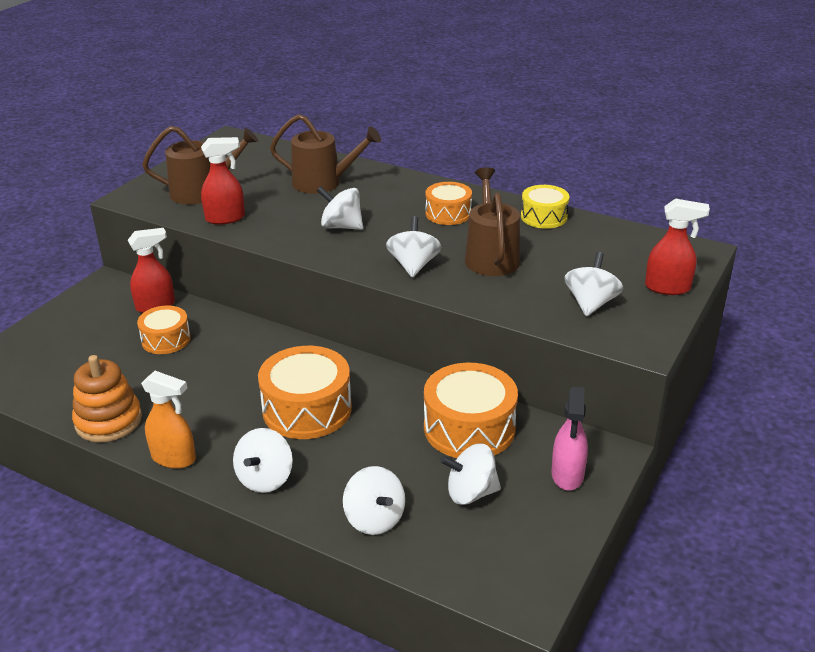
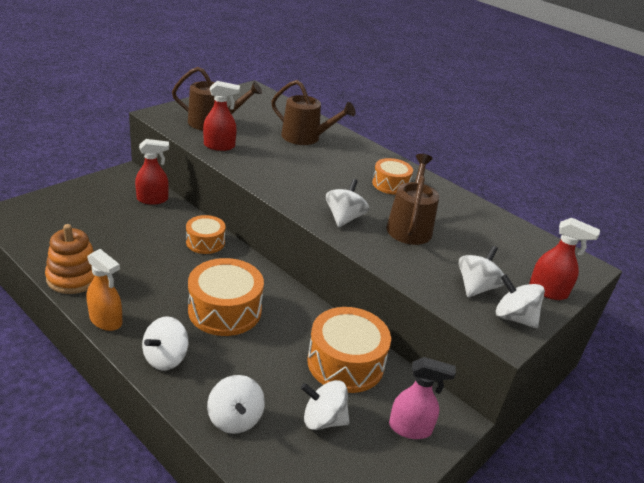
camera: 10 degrees right, 0 degrees up
orange drum [137,305,191,354] -> orange drum moved to [186,215,226,254]
white spinning top [317,186,363,230] -> white spinning top moved to [496,274,545,328]
yellow drum [521,185,569,229] -> none
pink spray bottle [552,387,588,490] -> pink spray bottle turned 105 degrees counterclockwise [389,357,456,439]

